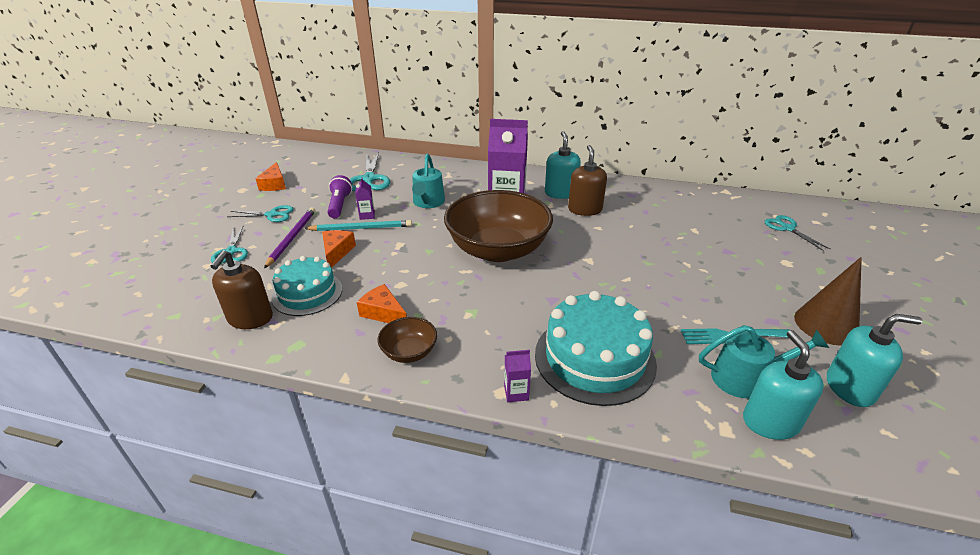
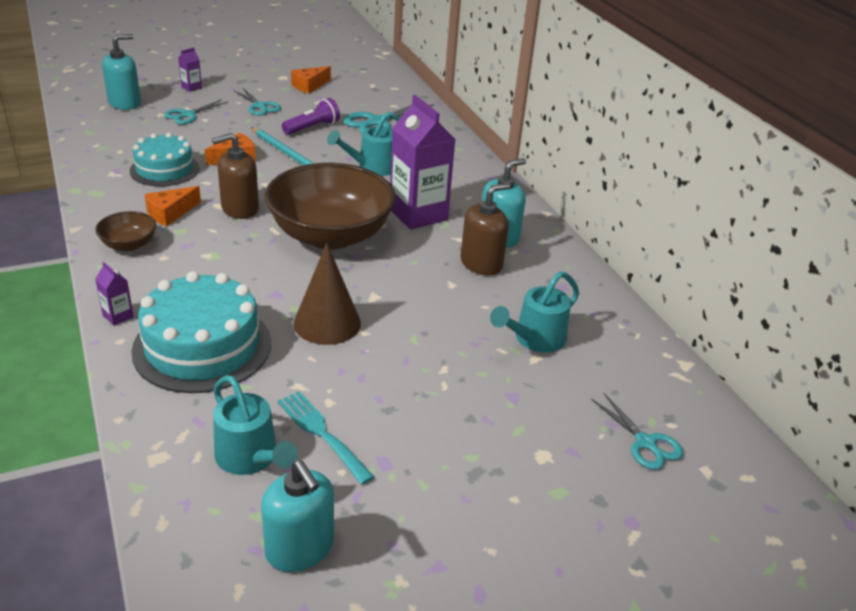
camera: 50 degrees right, 0 degrees up
brown soap dispenser [210,250,273,329] -> brown soap dispenser moved to [212,133,259,219]
purple pencil [264,207,315,268] -> none
purple carton [355,177,375,220] -> purple carton moved to [178,48,202,92]
orange cheese [357,284,407,323] -> orange cheese turned 135 degrees counterclockwise [144,186,201,226]
turquoise soap dispenser [743,330,824,440] -> turquoise soap dispenser moved to [102,34,141,110]
turquoise scissors [765,215,831,251] -> turquoise scissors turned 120 degrees clockwise [591,393,683,470]
brown cone [794,257,862,346] -> brown cone moved to [294,243,361,345]
none -> turquoise watering can [490,271,579,353]

